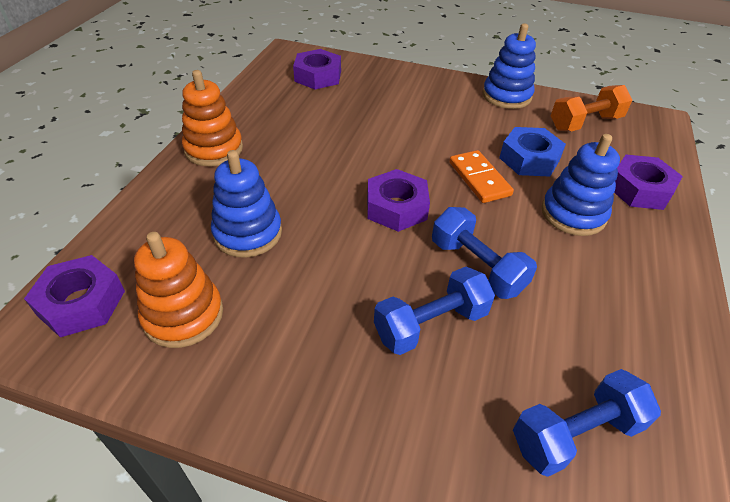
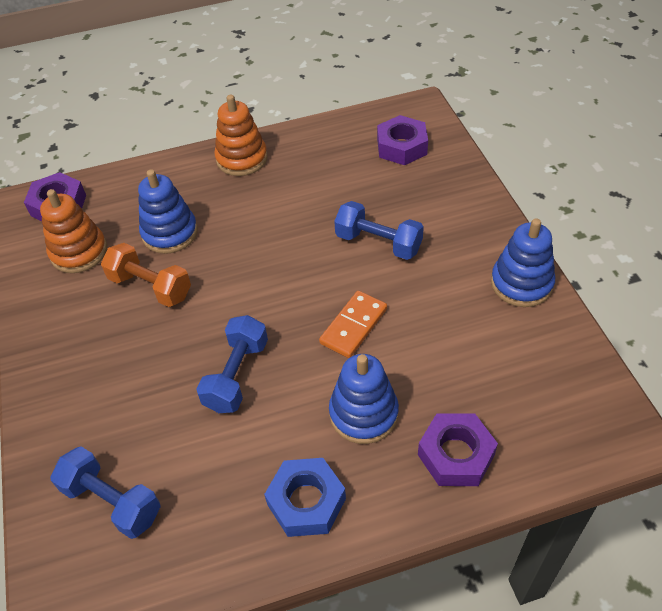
camera: 60 degrees right, 5 degrees up
purple nut [367,169,430,232] -> none
blue dumbbell [374,267,495,355] -> blue dumbbell moved to [334,201,424,260]
blue nut [499,127,566,177] -> blue nut moved to [264,458,346,537]
orange dumbbell [551,85,632,131] -> orange dumbbell moved to [101,243,191,307]

